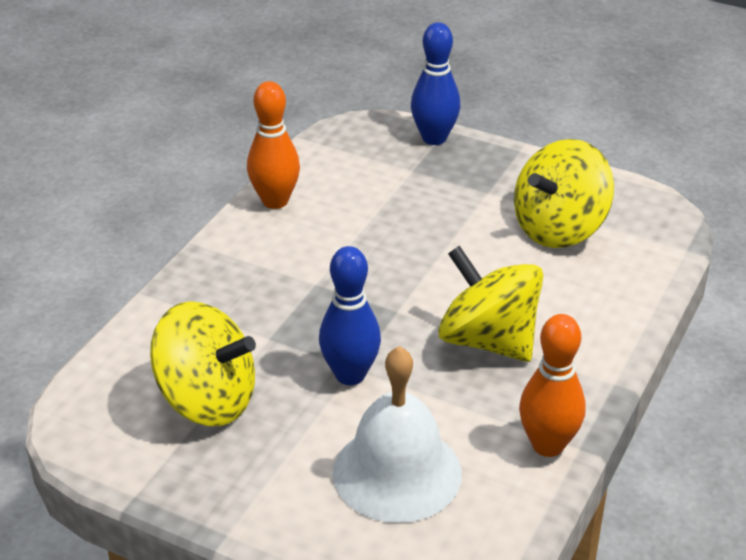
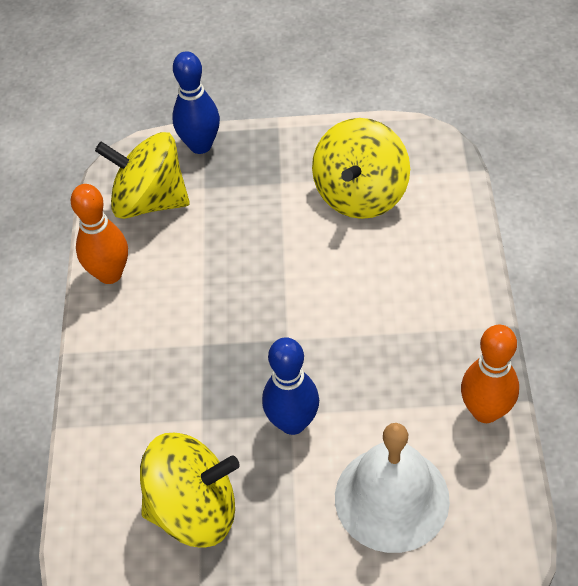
camera: 25 degrees left, 15 degrees up
yellow spinning top [438,246,543,362] -> yellow spinning top moved to [95,132,190,219]

